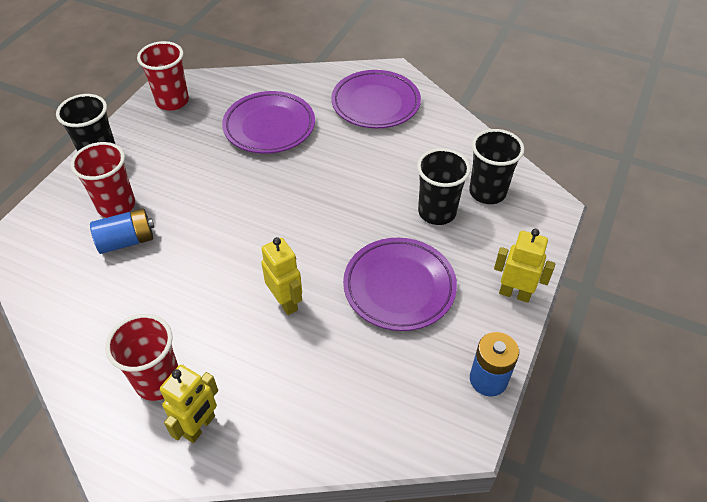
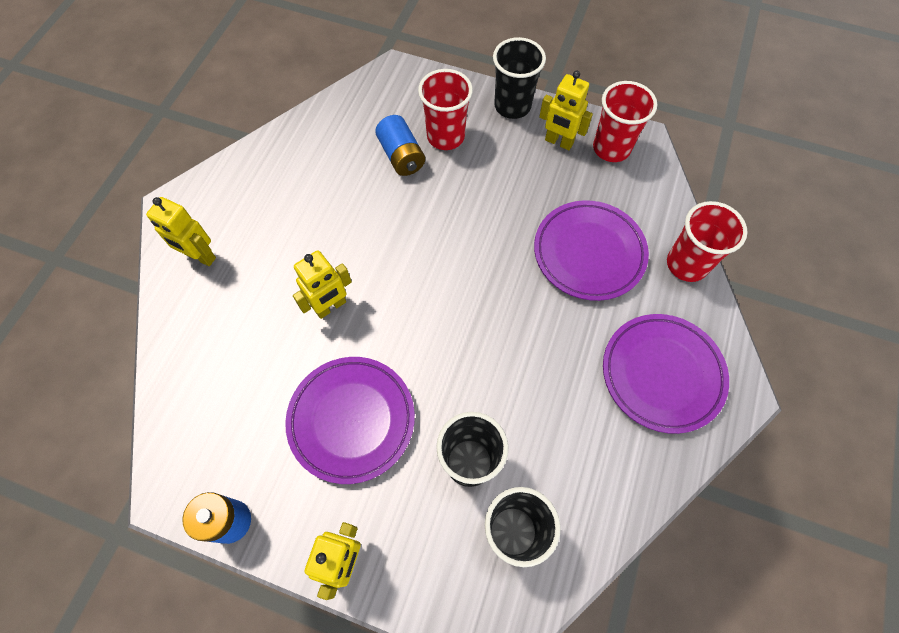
camera: 85 degrees right, 15 degrees up
red cup [105,314,178,401] -> red cup moved to [667,201,748,282]
none -> yellow robot [539,71,593,150]

